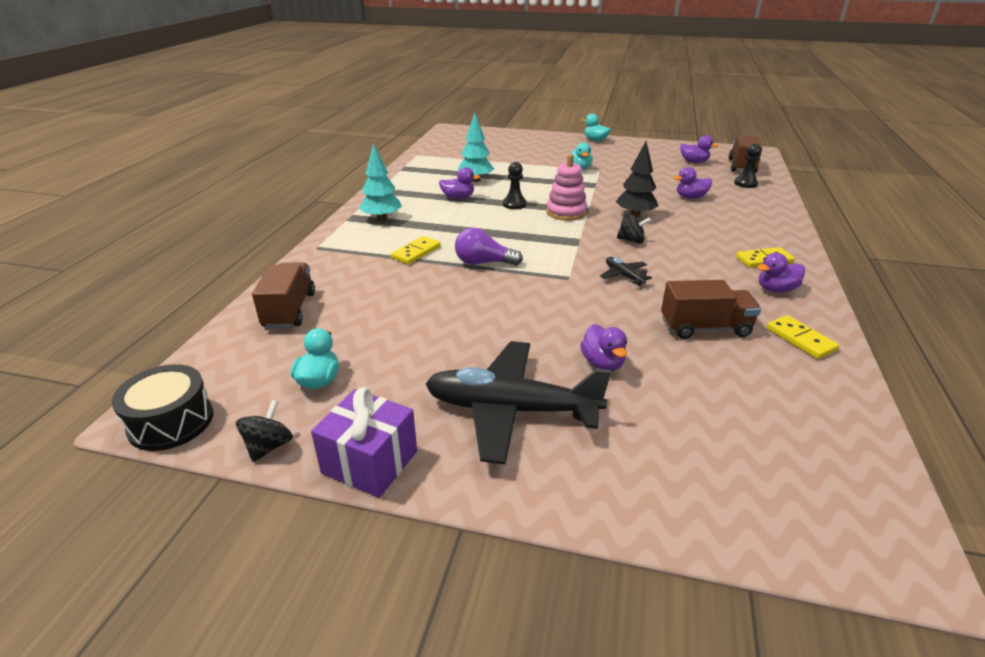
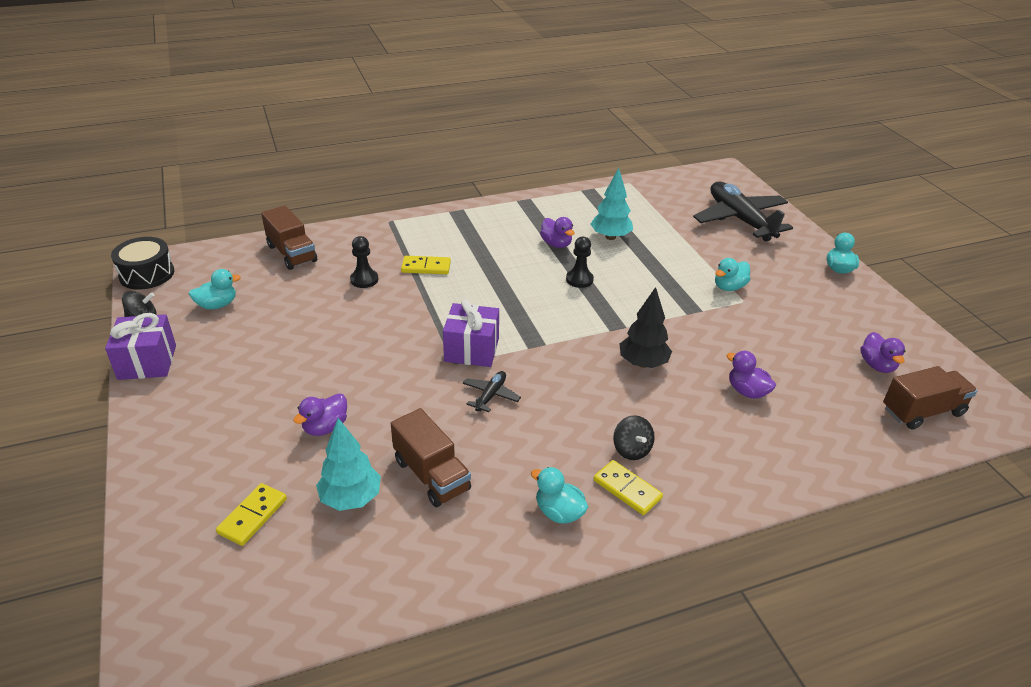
camera: 55 degrees right, 5 degrees up
brown truck [252,262,315,328] -> brown truck turned 90 degrees clockwise [261,206,317,270]
turquoise tree [359,143,402,221] -> turquoise tree moved to [316,418,381,511]
black plane [425,341,611,465] -> black plane moved to [693,182,793,241]
purple light bulb [455,228,523,266] -> none
pink stacking toy [546,154,587,221] -> none
black spinning top [617,213,651,244] -> black spinning top moved to [613,415,655,460]
black pawn [734,144,762,188] -> black pawn moved to [350,236,378,288]
purple duck [757,253,805,293] -> turquoise duck [531,467,588,524]
yellow domino [767,315,839,359] -> yellow domino moved to [216,483,287,546]
none -> purple gift [443,299,499,367]

